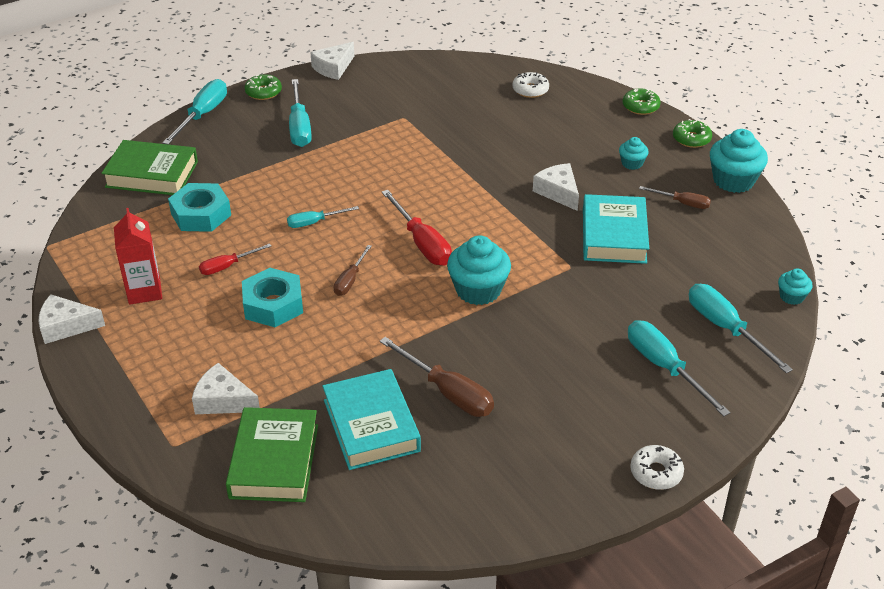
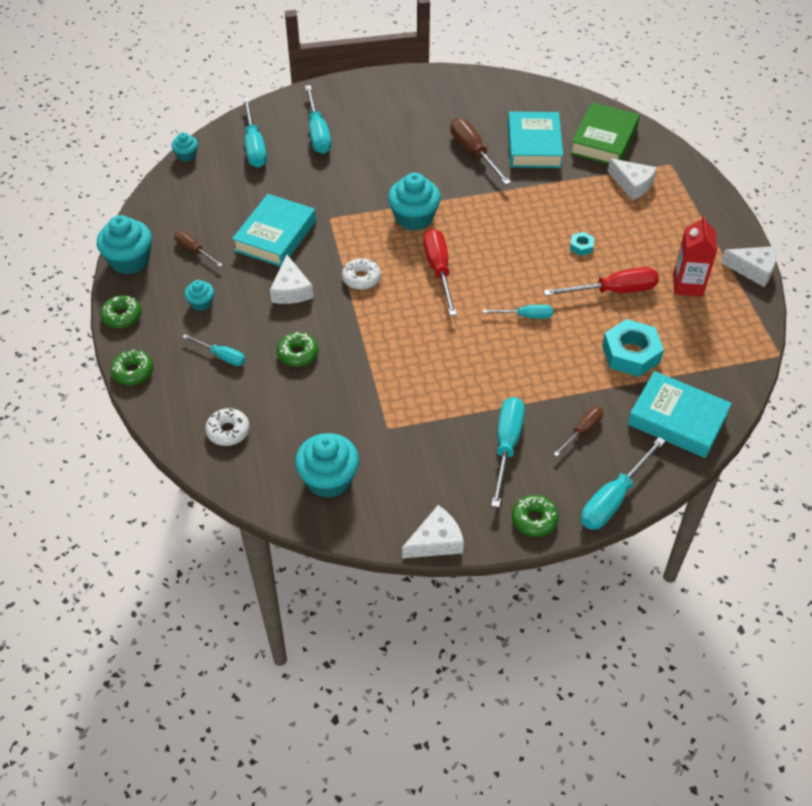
camera: 160 degrees left, 10 degrees up
green book [101,140,198,195] -> turquoise book [628,371,732,458]
red screwdriver [199,243,271,275] -> red screwdriver [544,267,659,296], size x1.70
turquoise nut [242,268,303,327] -> turquoise nut [570,232,594,256], size x0.47
brown screwdriver [334,245,372,296] -> brown screwdriver moved to [553,406,603,457]
white donut [630,445,684,490] -> white donut moved to [342,258,381,290]
none -> turquoise screwdriver [183,335,245,366]
none -> green donut [277,332,319,367]
none -> turquoise cupcake [295,433,359,498]

